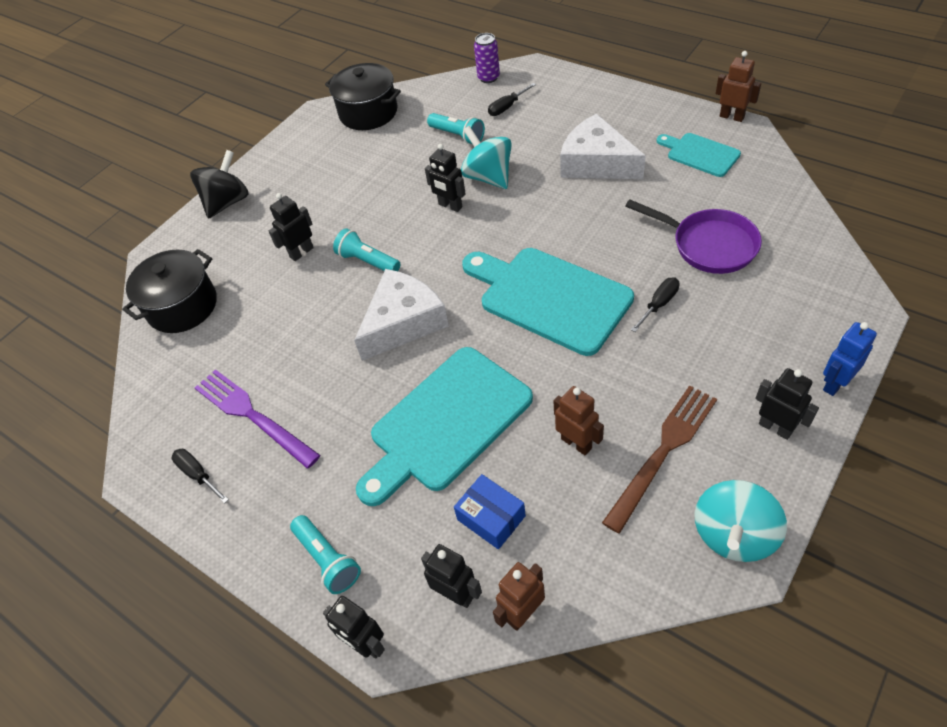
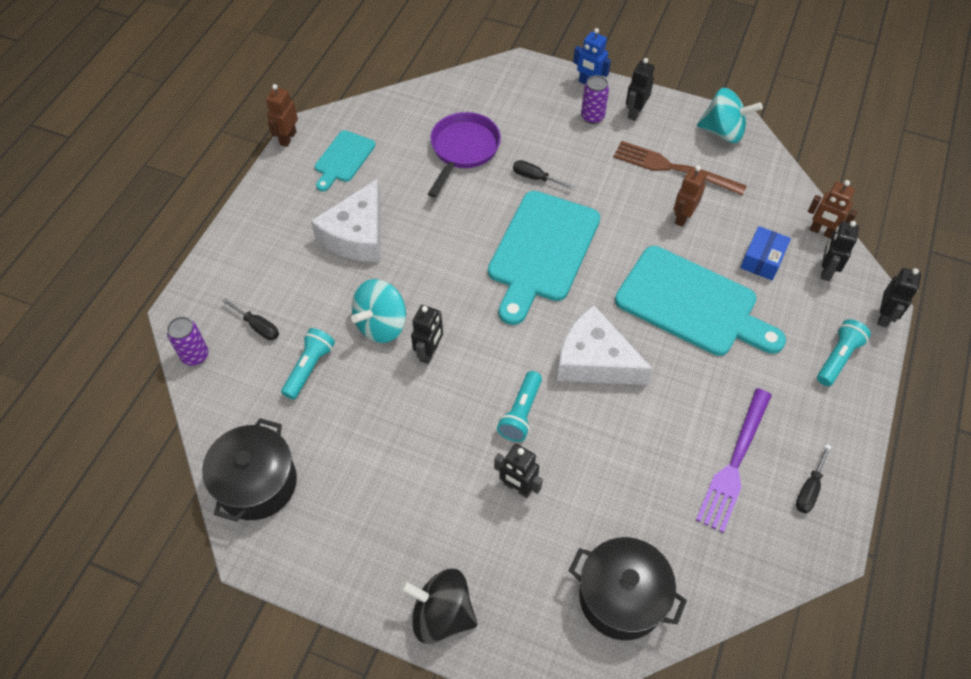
camera: 110 degrees left, 5 degrees up
none -> purple can [581,75,609,124]

